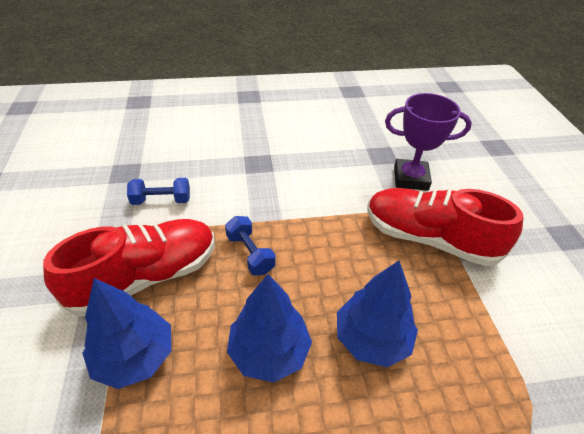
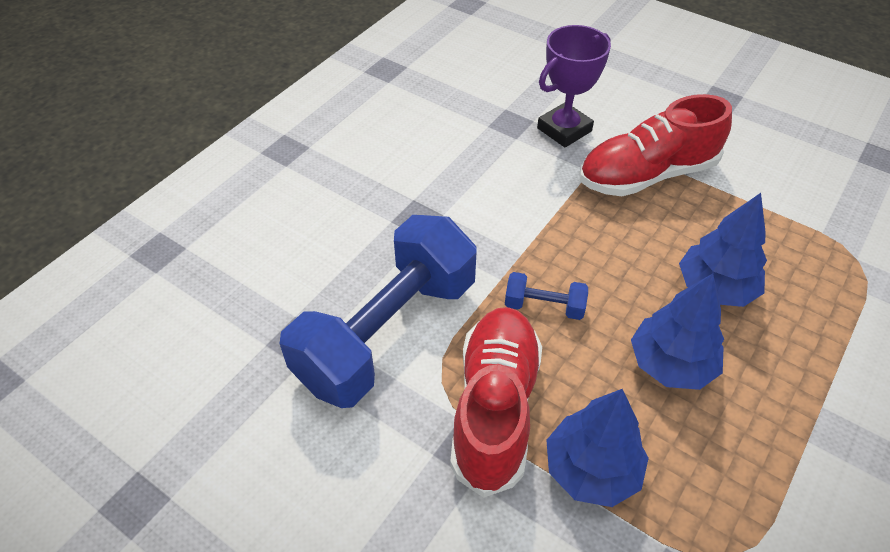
camera: 45 degrees left, 5 degrees up
blue dumbbell [127,178,190,205] -> blue dumbbell [280,215,477,408], size x2.49

